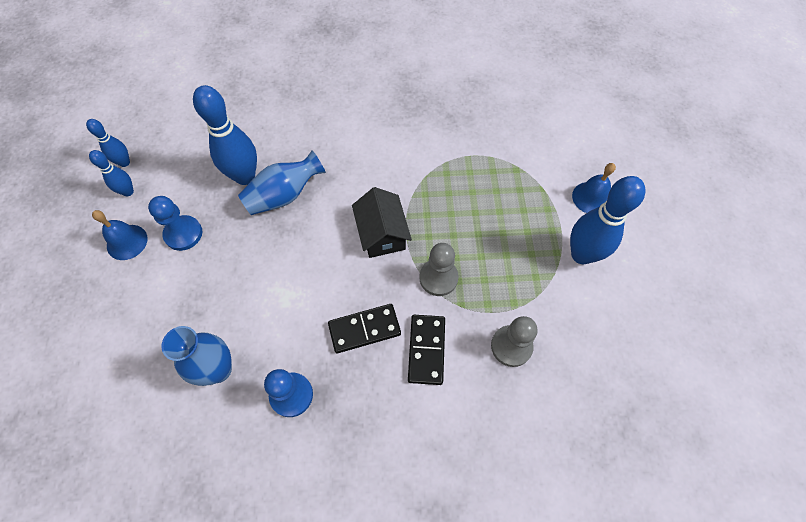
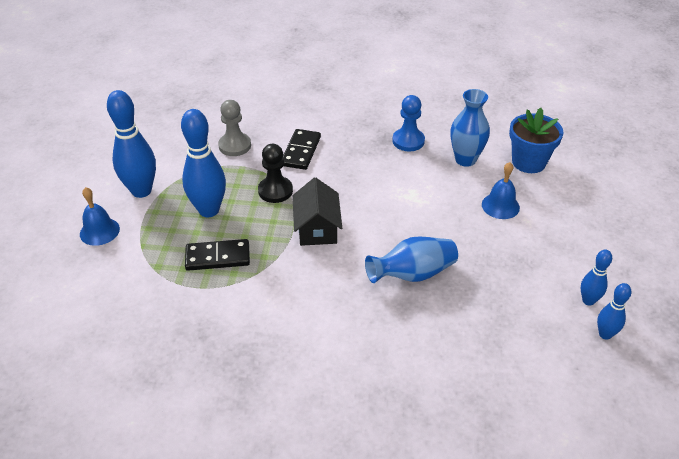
camera: 170 degrees left, 20 degrees down
blue bell [92,210,148,260] -> blue bell moved to [482,162,520,219]
blue pawn [148,196,202,251] -> none
blue bowling pin [193,85,257,185] -> blue bowling pin moved to [181,109,226,217]
black domino [328,304,401,353] -> black domino moved to [185,239,250,271]
grey pawn [419,243,459,296] -> black pawn [258,144,293,203]
none -> blue flower pot [509,108,564,173]

